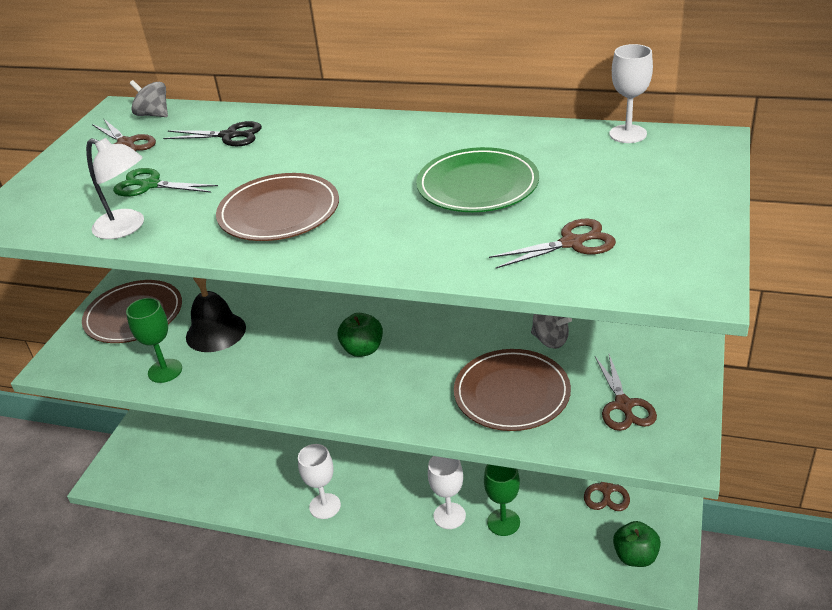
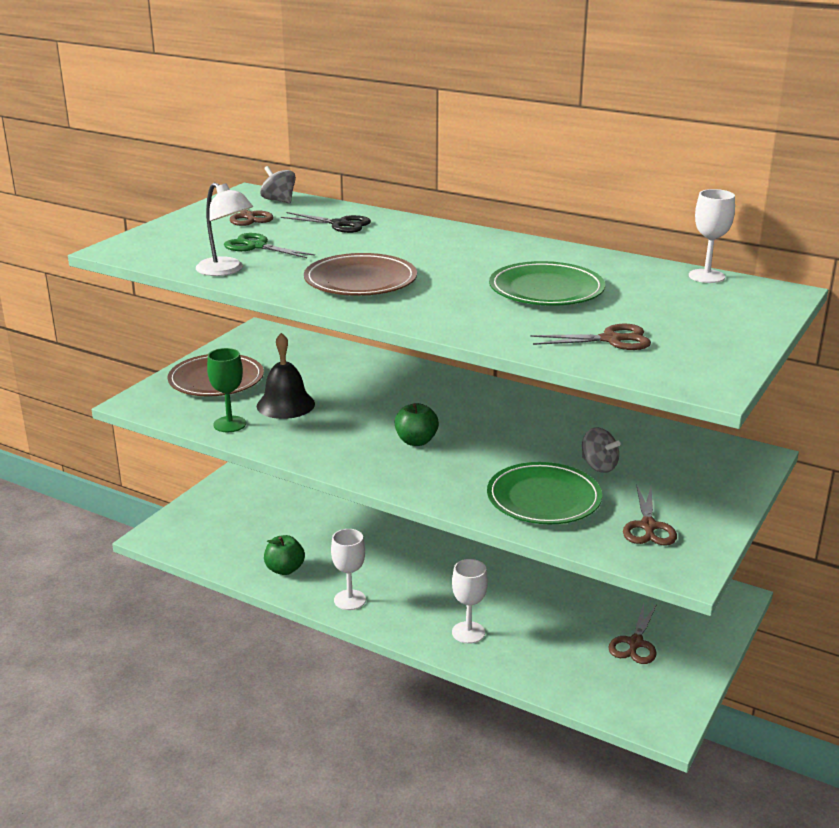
camera: 10 degrees right, 10 degrees down
brown plate [454,349,571,431] -> green plate [487,462,602,524]
green goblet [484,464,520,536] -> none
green apple [613,521,661,567] -> green apple moved to [264,535,305,575]

